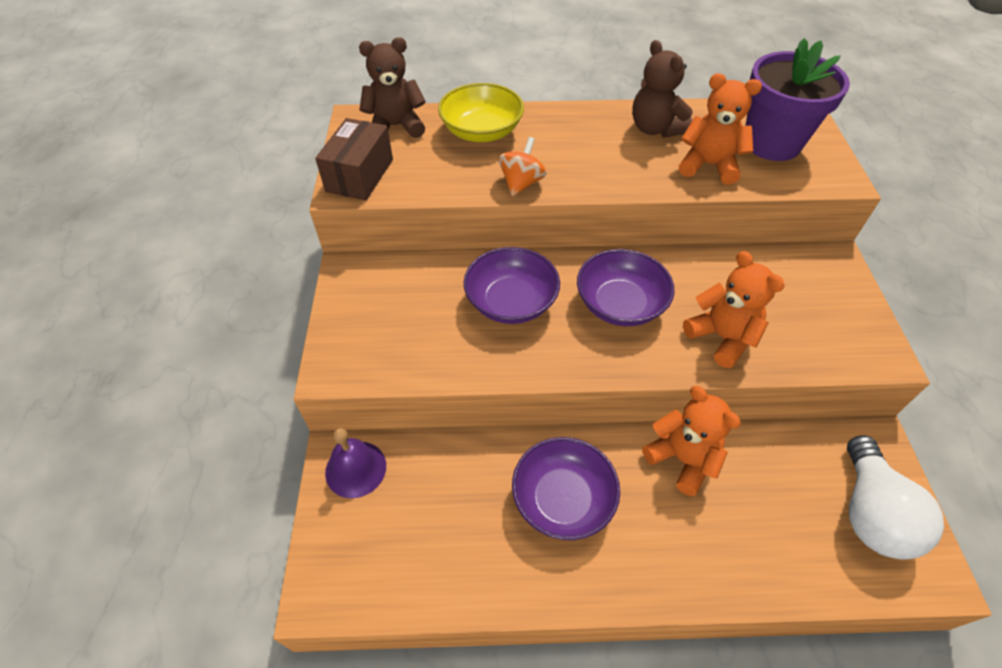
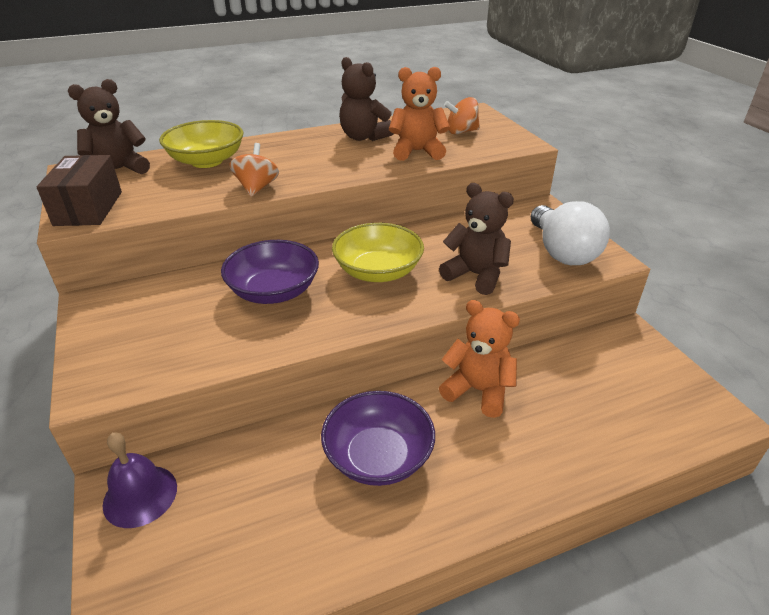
camera: 20 degrees left, 15 degrees down
purple bowl [577,249,675,326] -> yellow bowl [332,223,424,282]
orange teddy bear [683,251,785,368] -> brown teddy bear [439,183,514,295]
purple flower pot [746,38,850,161] -> orange spinning top [444,97,480,135]
white light bulb [847,435,944,560] -> white light bulb moved to [530,201,610,265]

